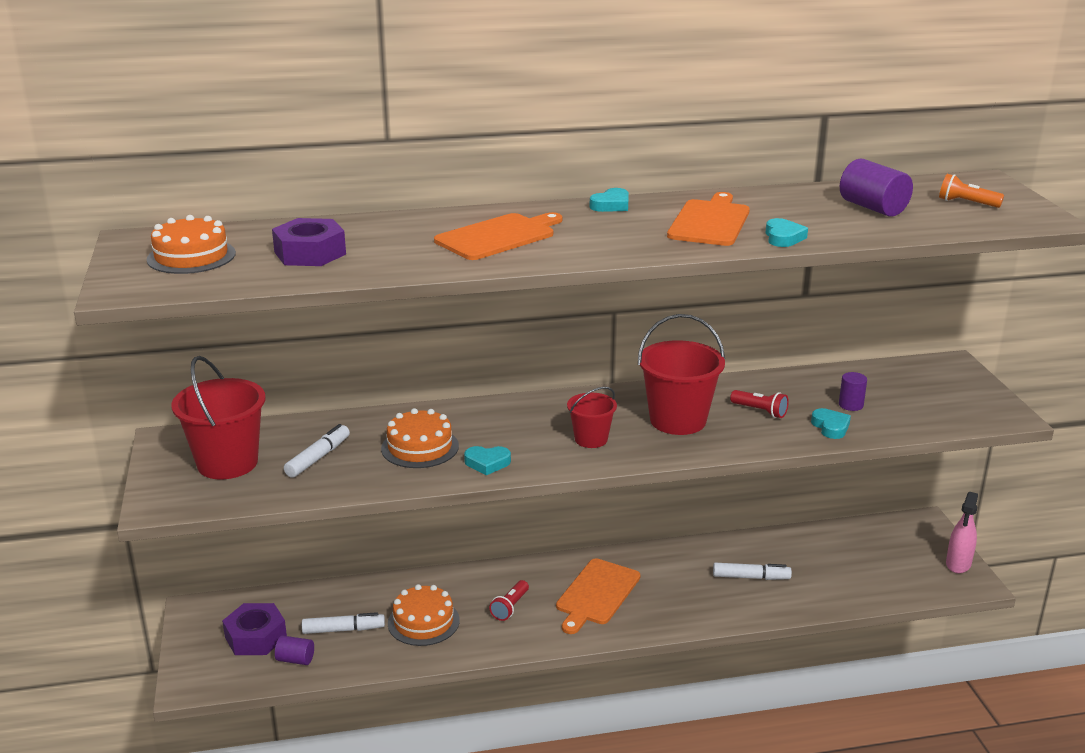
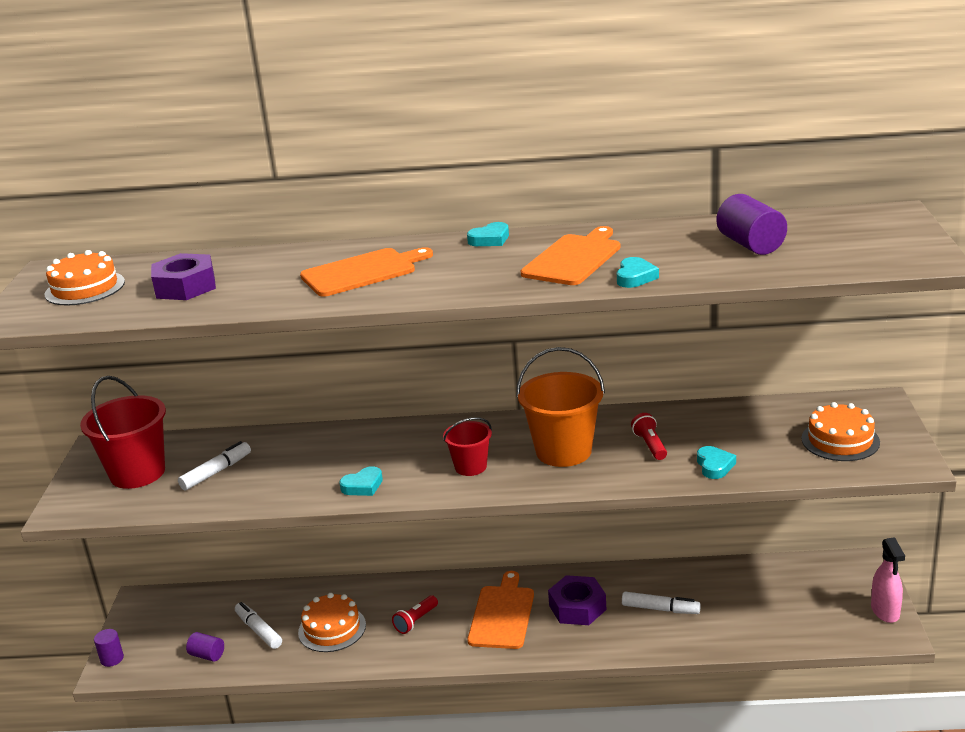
camera: 15 degrees right, 0 degrees up
purple nut [222,603,287,655] -> purple nut moved to [548,575,607,625]
white marker [302,612,385,634] -> white marker turned 135 degrees counterclockwise [235,602,282,649]
orange cake [381,408,459,468] -> orange cake moved to [801,402,880,461]
turquoise heart [464,446,511,475] -> turquoise heart turned 45 degrees counterclockwise [339,466,383,496]
orange cutting board [556,559,640,634] -> orange cutting board turned 150 degrees clockwise [467,571,534,649]
red bucket [638,314,725,435] -> orange bucket [516,347,605,467]
red flashlight [730,390,789,418] -> red flashlight turned 150 degrees counterclockwise [631,413,667,460]
purple cylinder [839,372,867,411] -> purple cylinder moved to [94,629,124,667]
orange flashlight [939,174,1004,208] -> none
pink spray bottle [946,492,978,573] -> pink spray bottle turned 45 degrees counterclockwise [871,537,905,623]

